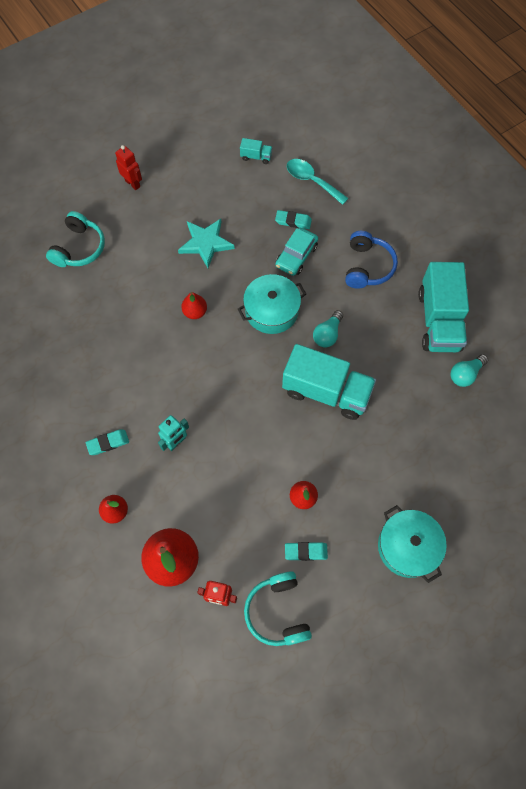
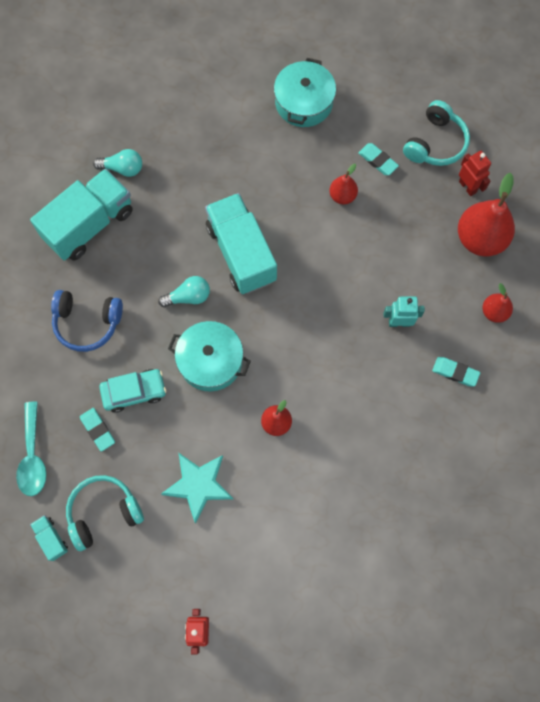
camera: 135 degrees left, 5 degrees up
turquoise headphones [46,211,105,267] -> turquoise headphones moved to [66,475,144,551]
blue headphones [345,231,398,288] -> blue headphones turned 135 degrees counterclockwise [51,290,123,352]

